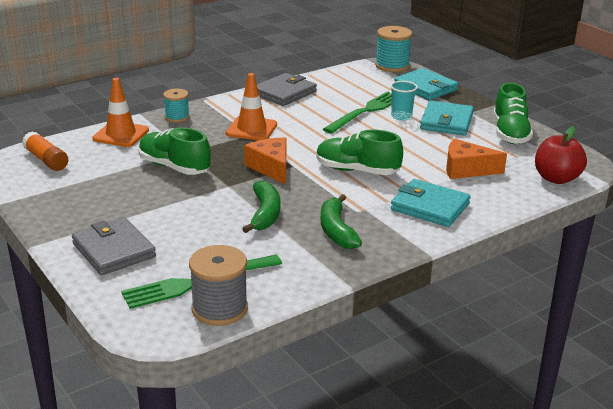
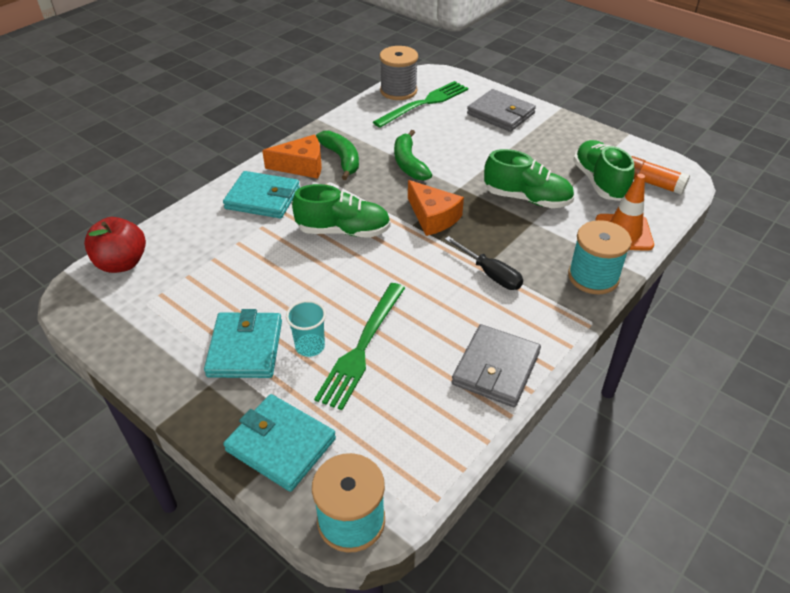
camera: 165 degrees right, 15 degrees up
turquoise spool [163,89,190,122] -> turquoise spool [568,220,632,294], size x1.59
orange traffic cone [226,73,277,140] -> black screwdriver [445,236,523,290]
orange cheese [446,139,507,179] -> orange cheese moved to [262,135,322,179]
green shoe [493,83,533,144] -> green shoe moved to [573,140,634,201]

